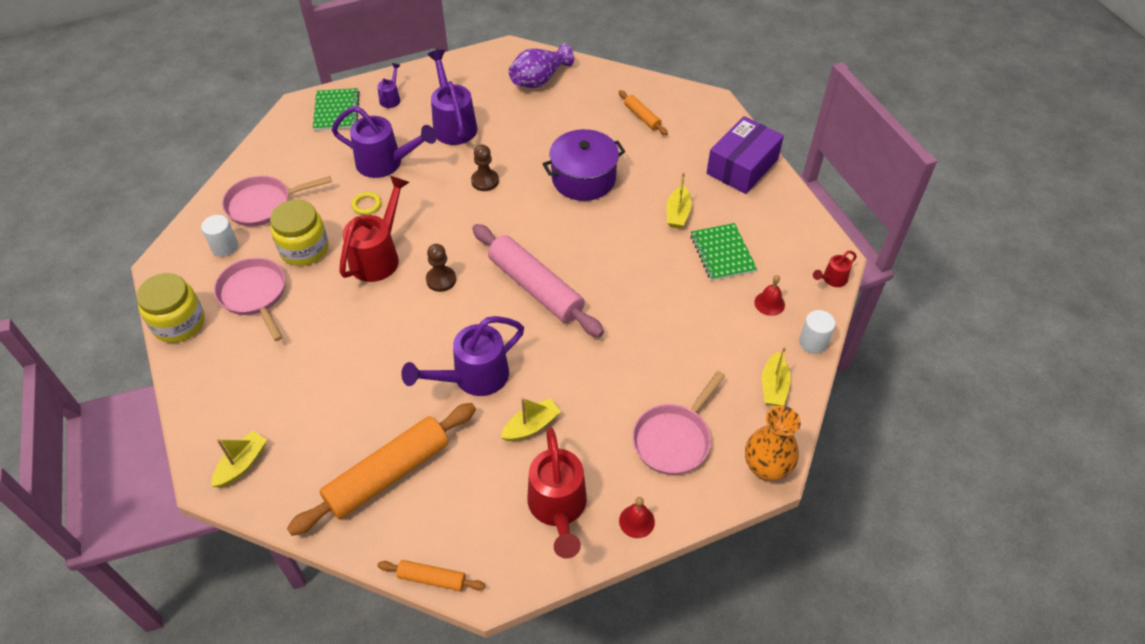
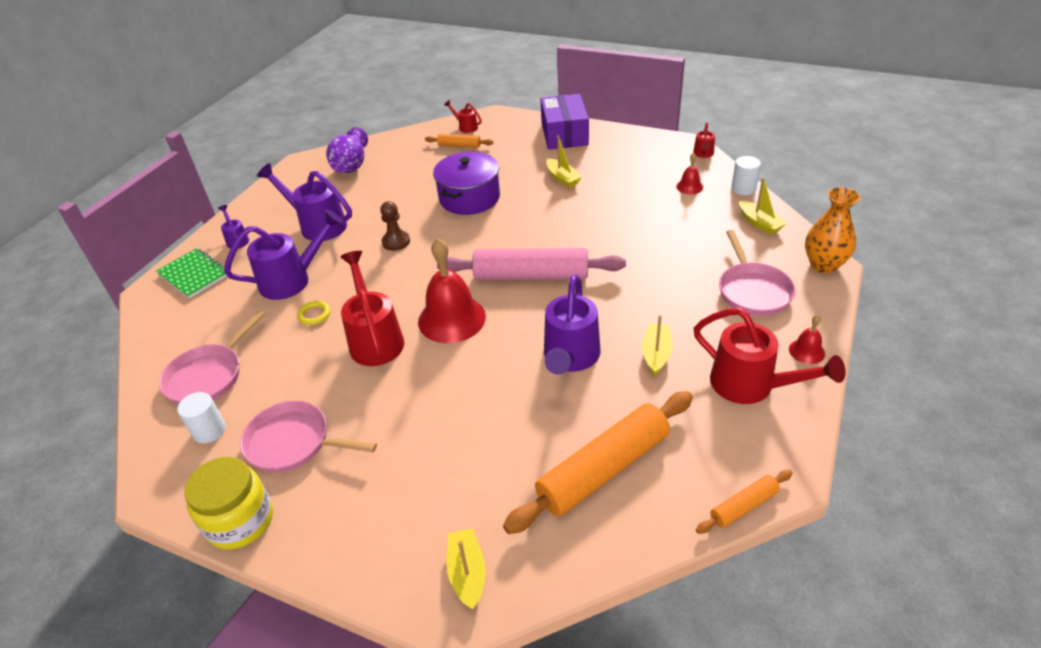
camera: 40 degrees left, 10 degrees down
yellow jar [270,200,328,266] -> none
orange rolling pin [287,403,476,536] -> orange rolling pin turned 45 degrees clockwise [503,391,693,534]
brown pawn [426,244,456,292] -> red bell [418,238,486,343]
green notebook [691,223,757,281] -> none
none -> red watering can [444,100,482,133]

